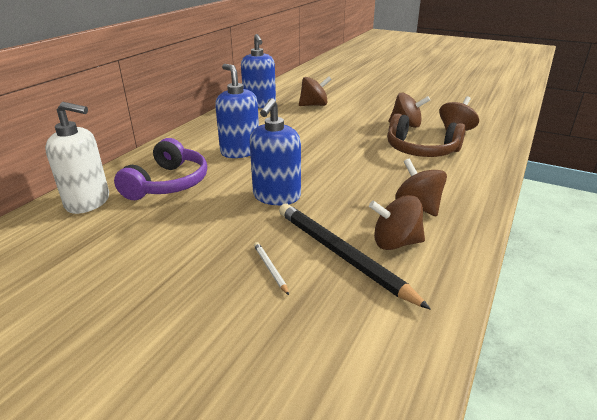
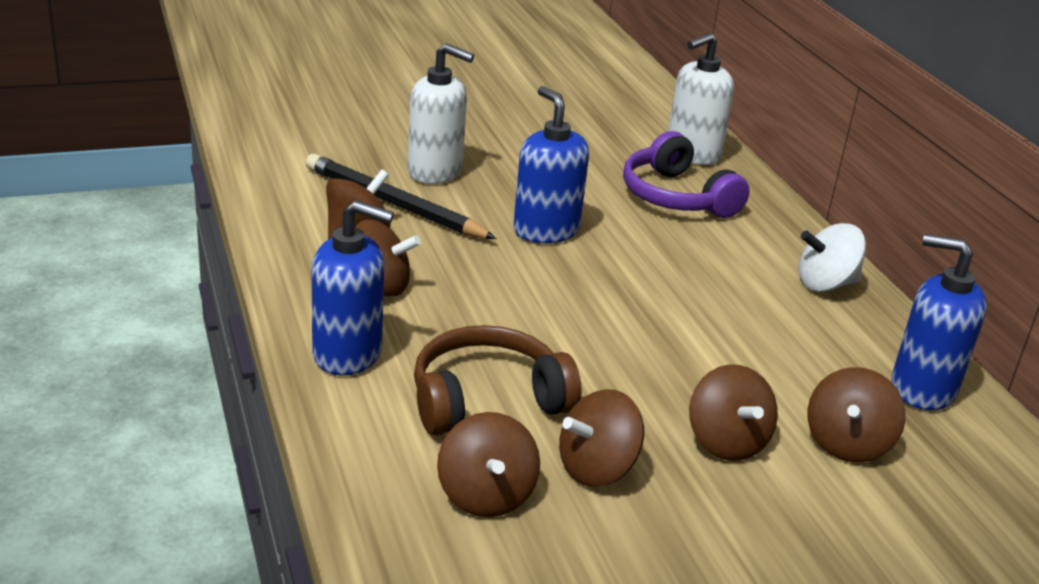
camera: 130 degrees right, 0 degrees up
blue soap dispenser [215,64,259,158] -> blue soap dispenser moved to [312,200,394,376]
white pencil [254,242,289,295] -> white soap dispenser [407,43,474,184]
black pencil [279,203,431,310] -> black pencil turned 150 degrees counterclockwise [306,154,497,239]
none -> brown spinning top [689,365,778,461]
none -> white spinning top [798,223,866,292]

